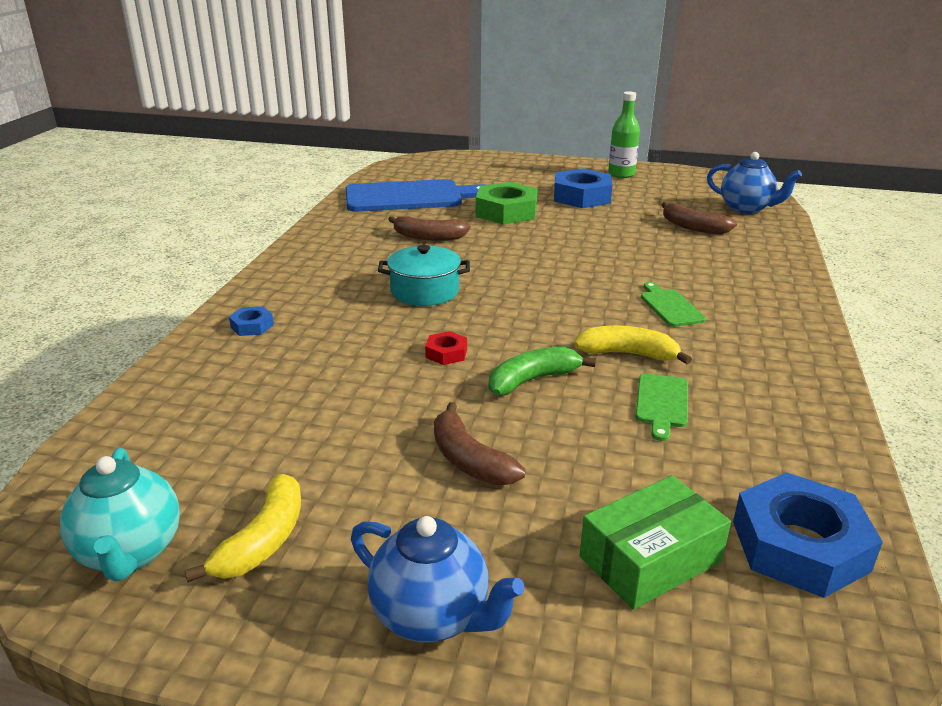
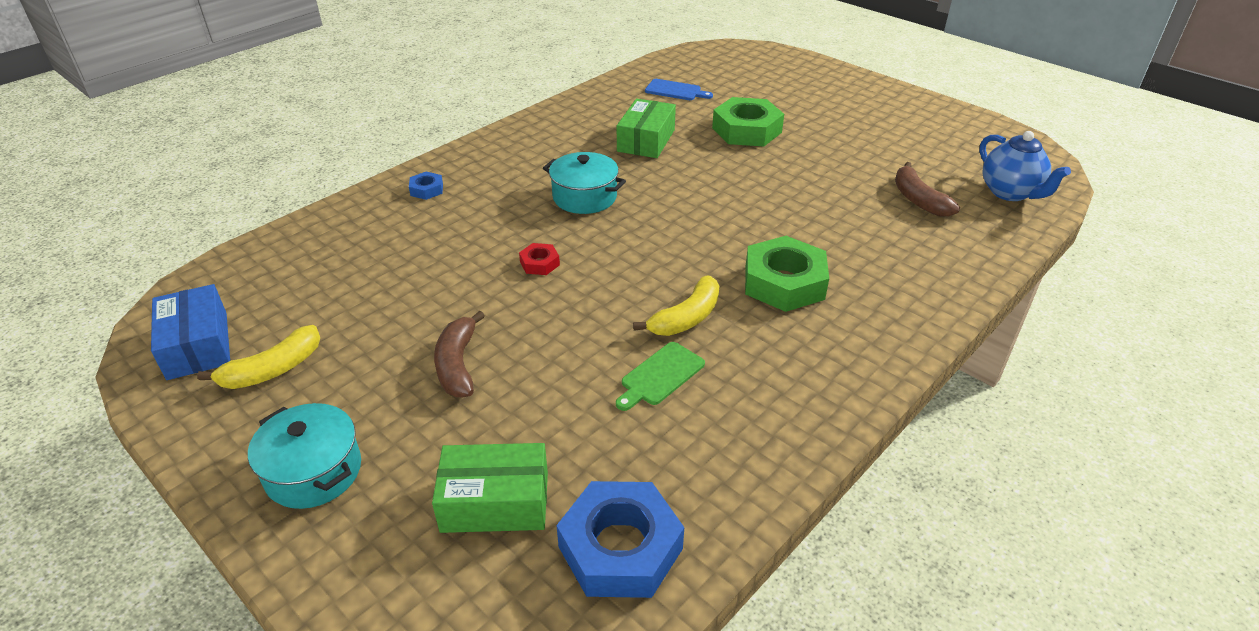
camera: 30 degrees right, 10 degrees up
turquoise teapot [60,448,180,582] -> blue box [151,284,230,380]
blue cutting board [346,179,484,212] -> blue cutting board [645,79,713,100], size x0.46
blue teapot [351,516,525,643] -> turquoise pot [248,403,361,509]
brown banana [388,216,470,241] -> green box [617,98,676,158]
green banana [489,347,596,396] -> none
blue nut [554,168,612,208] -> none
yellow banana [574,326,692,364] -> yellow banana turned 90 degrees clockwise [633,276,719,336]
green bottle [608,91,640,178] -> none
green cutting board [641,282,706,327] -> green nut [745,236,829,312]

